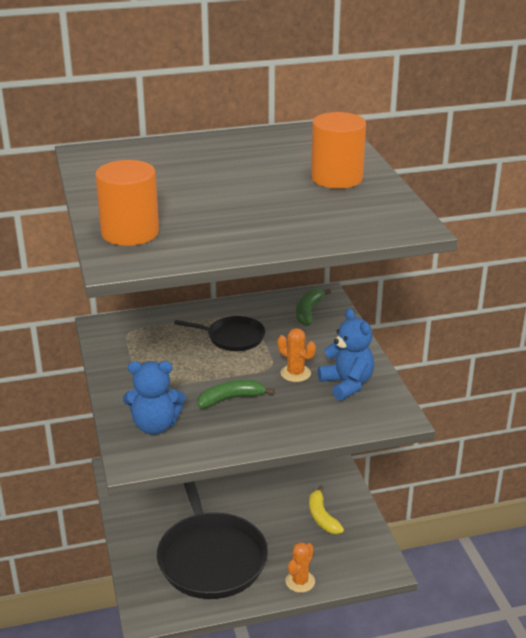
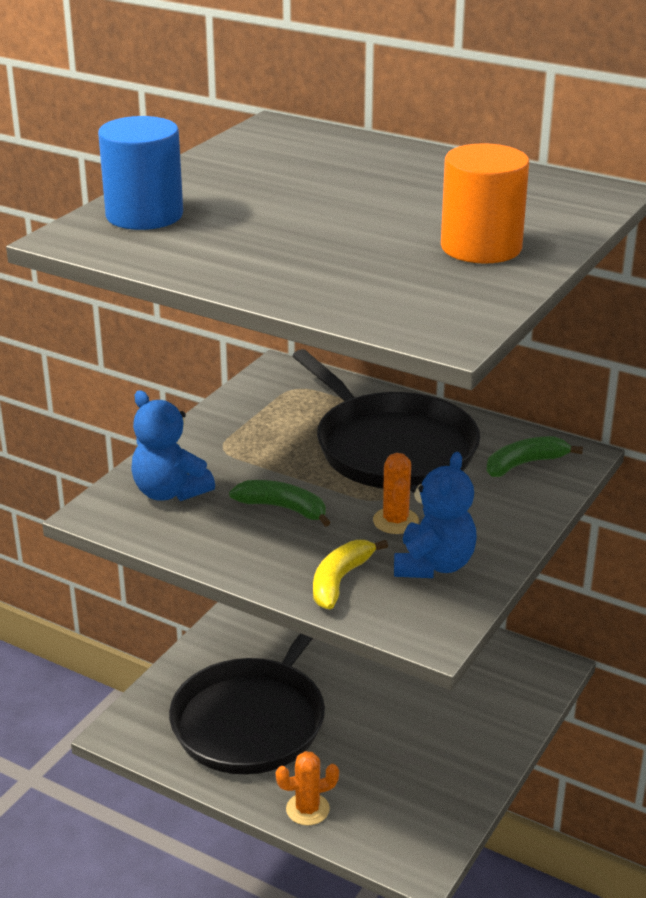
camera: 45 degrees right, 0 degrees up
orange cylinder [95,160,159,246] -> blue cylinder [98,116,183,230]
black pan [174,316,265,351] -> black pan [292,349,480,489], size x1.93
yellow banana [309,485,344,534] -> yellow banana moved to [313,540,388,609]

